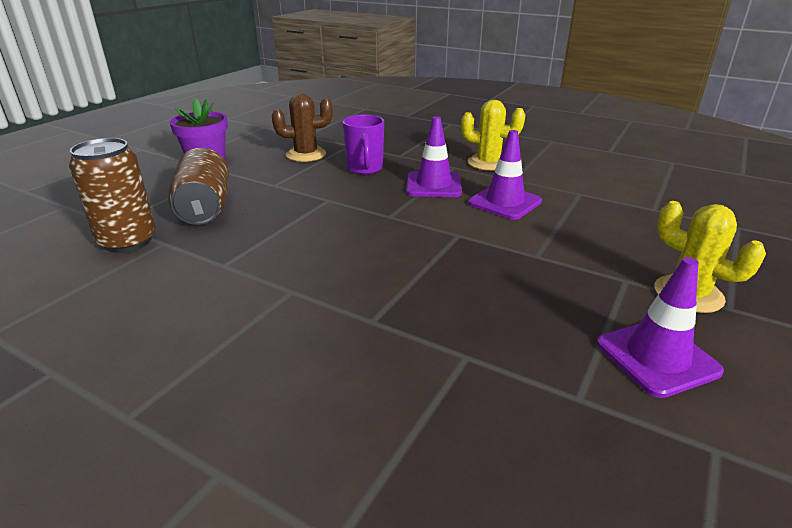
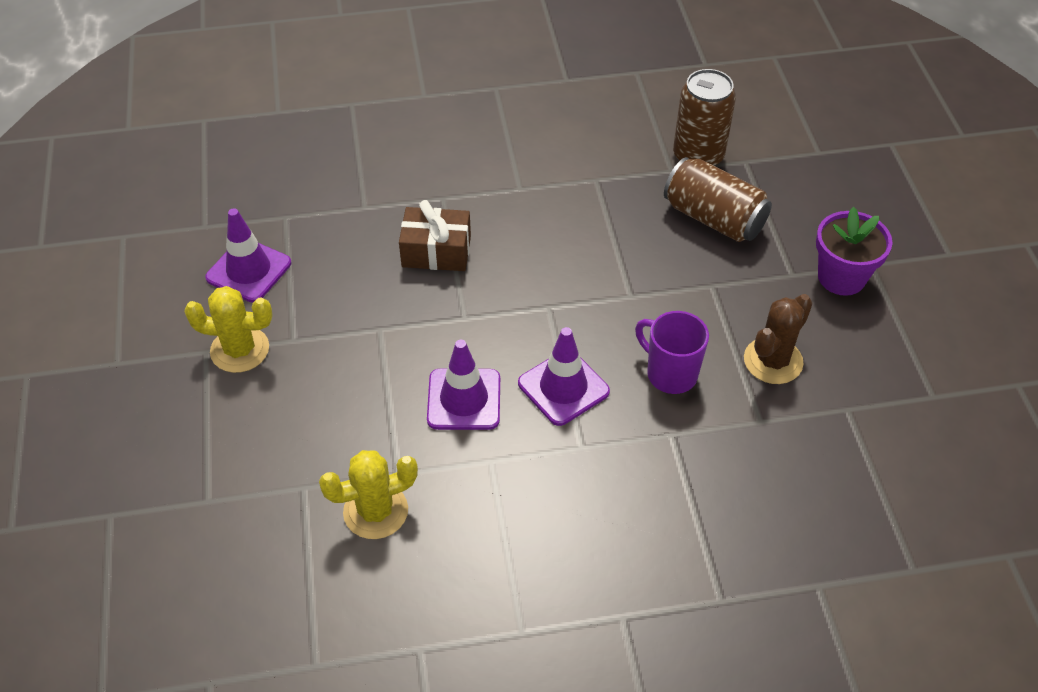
camera: 140 degrees right, 20 degrees up
yellow cactus [461,100,525,171] -> yellow cactus moved to [319,450,418,539]
none -> brown gift [399,200,471,271]

